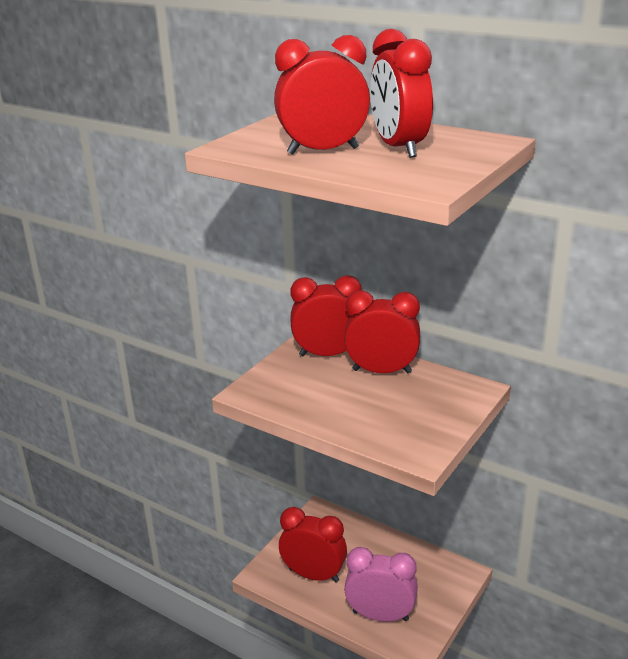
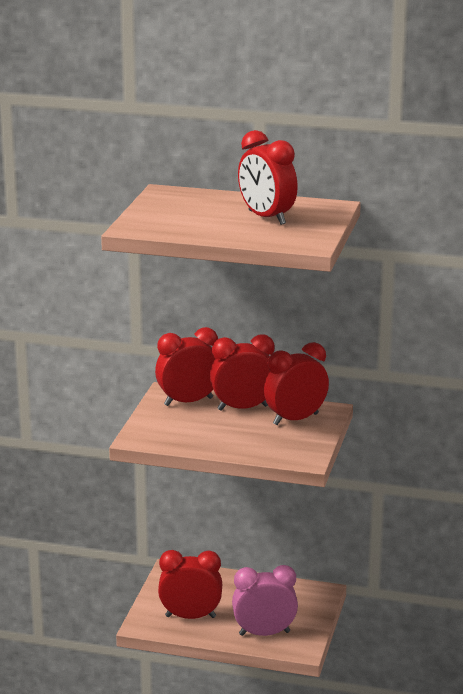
camera: 20 degrees left, 5 degrees down
red clock [274,35,370,155] -> red clock moved to [264,342,329,425]

